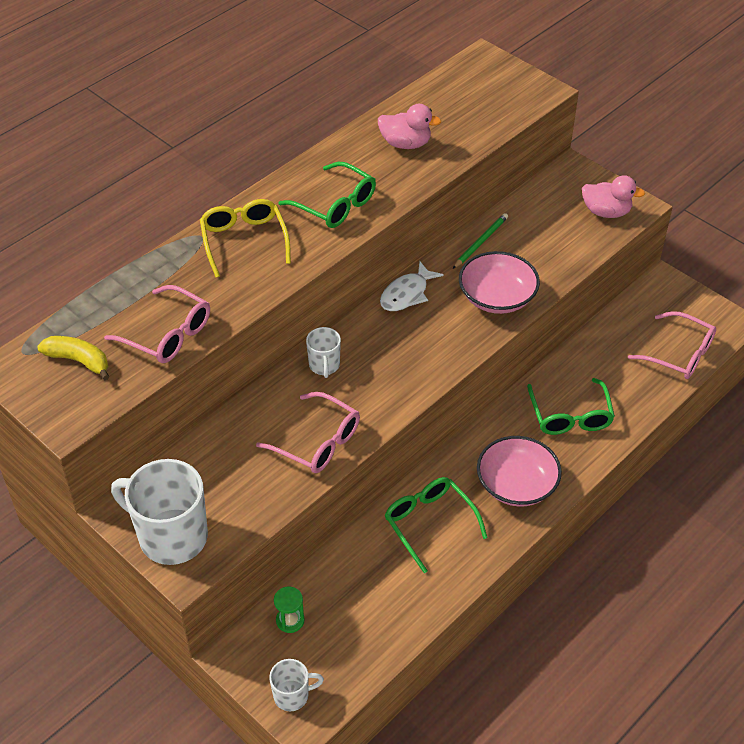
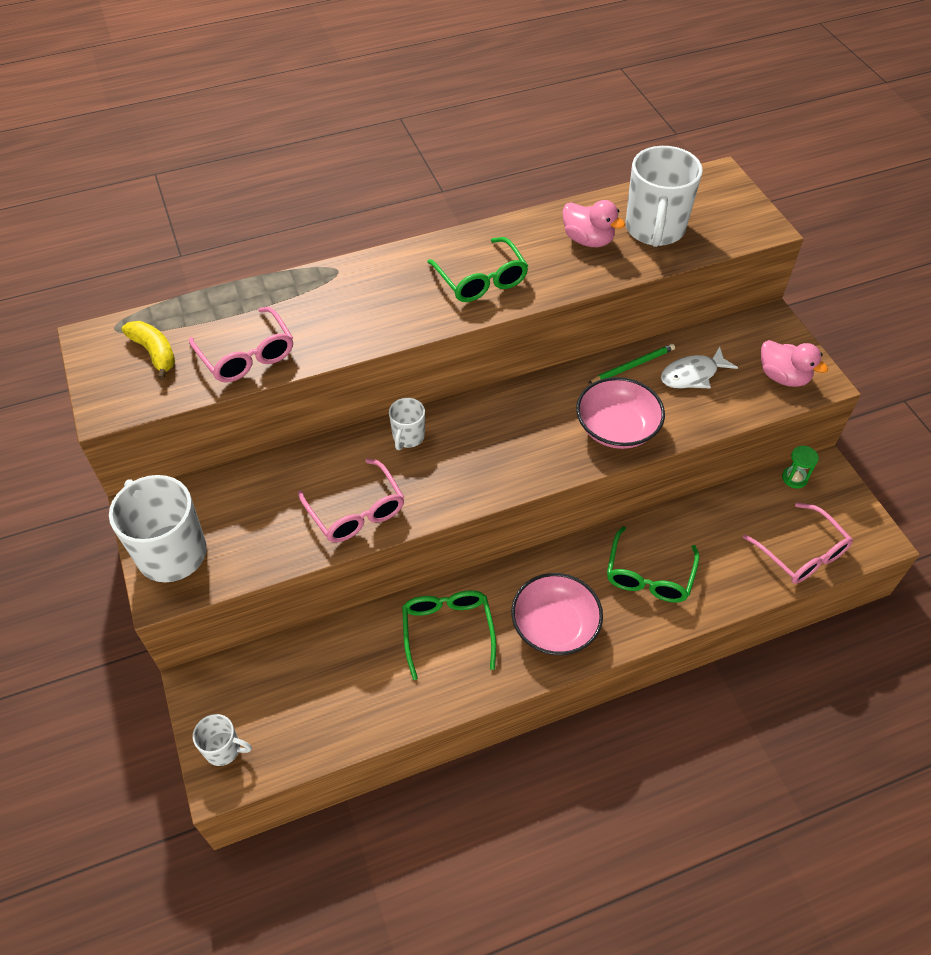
camera: 25 degrees right, 5 degrees up
yellow glasses [200,199,291,278] -> none
green hourglass [274,586,305,633] -> green hourglass moved to [782,446,819,488]
white fish [380,261,444,311] -> white fish moved to [661,347,738,389]
none -> white mug [626,146,703,247]

